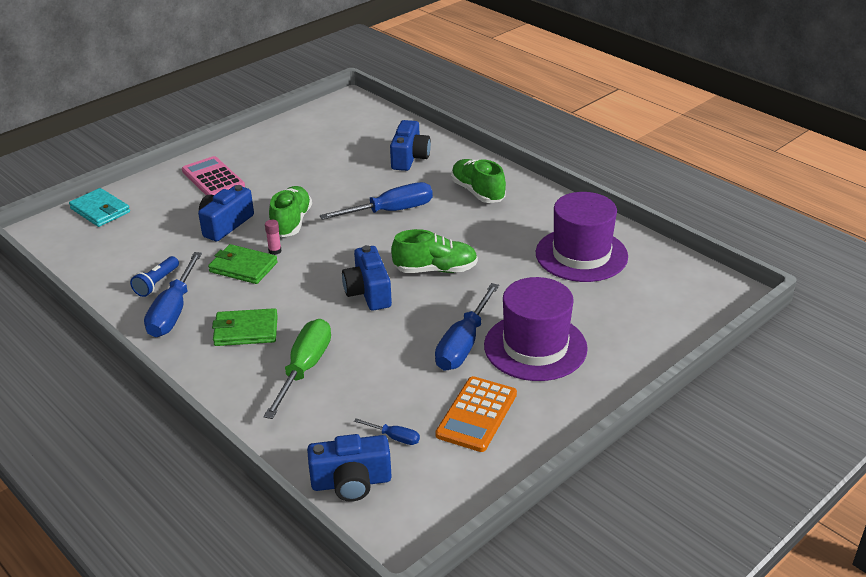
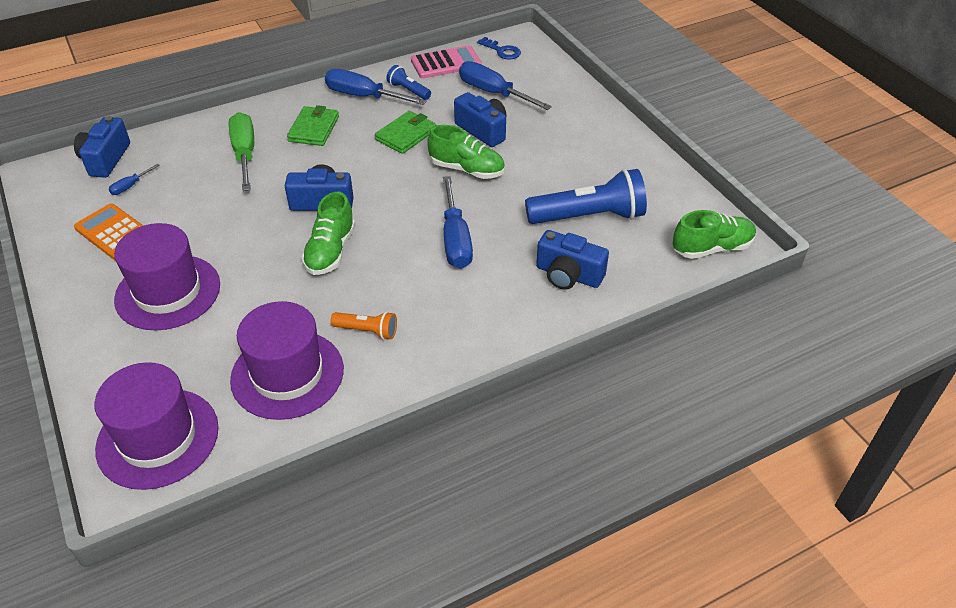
camera: 105 degrees right, 10 degrees up
turquoise wallet [69,188,130,227] -> none
pink calculator [182,156,245,195] -> pink calculator moved to [411,45,482,79]
green screwdriver [264,319,331,419] -> green screwdriver turned 135 degrees counterclockwise [229,112,254,191]
pink glue stick [265,220,282,255] -> none
blue screwdriver [435,283,499,371] -> blue screwdriver moved to [459,61,552,110]
green shoe [451,159,506,203] -> green shoe moved to [673,210,756,259]
none -> purple hat [94,362,219,490]
none -> orange flashlight [331,312,397,340]
none -> blue key [477,37,521,60]
none -> blue flashlight [525,169,647,224]

